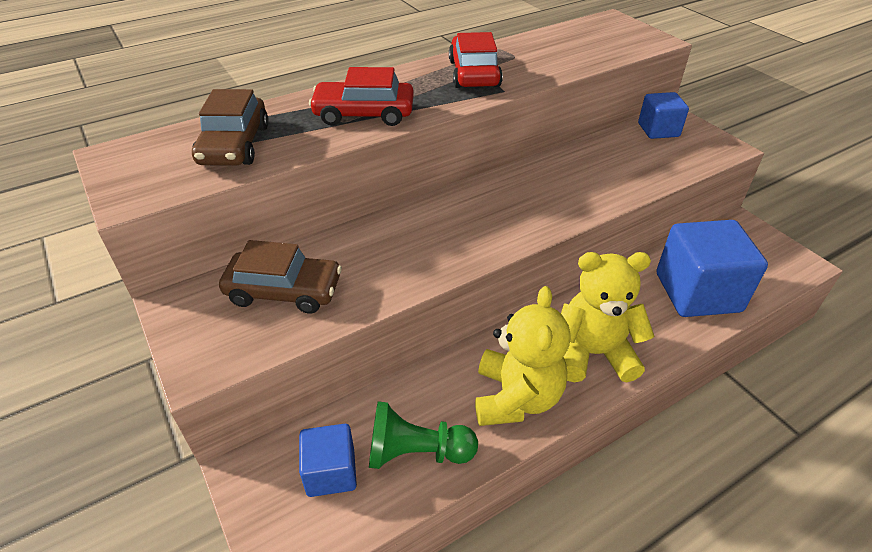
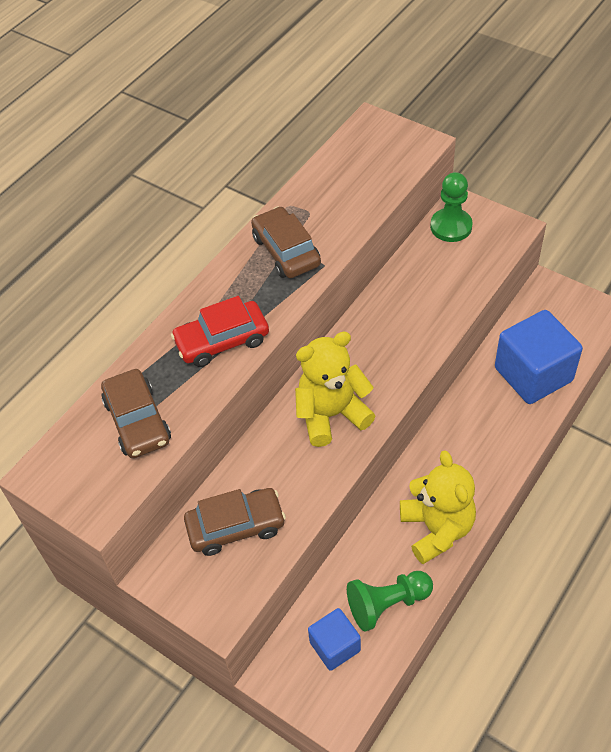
camera: 20 degrees left, 10 degrees up
red car [449,32,503,88] -> brown car [251,206,321,278]
yellow teddy bear [561,252,655,383] -> yellow teddy bear moved to [295,331,376,447]
blue cube [638,92,689,139] -> green pawn [430,172,473,242]

